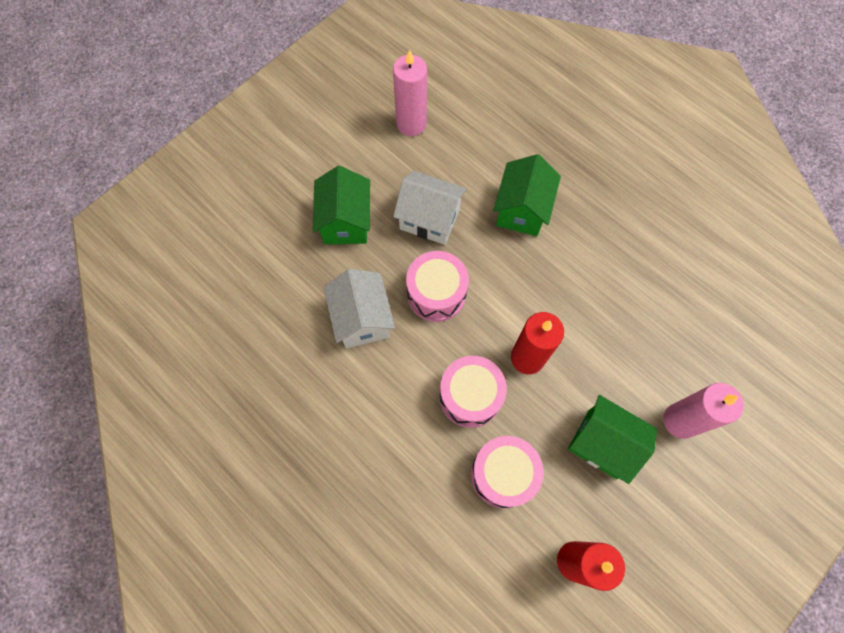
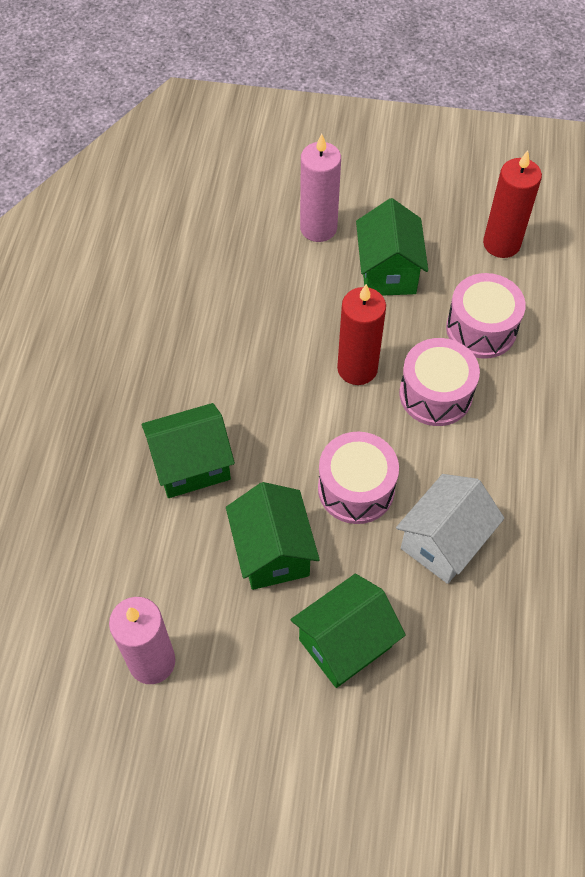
camera: 125 degrees left, 10 degrees down
white house [393,171,467,245] -> green house [226,482,320,590]

